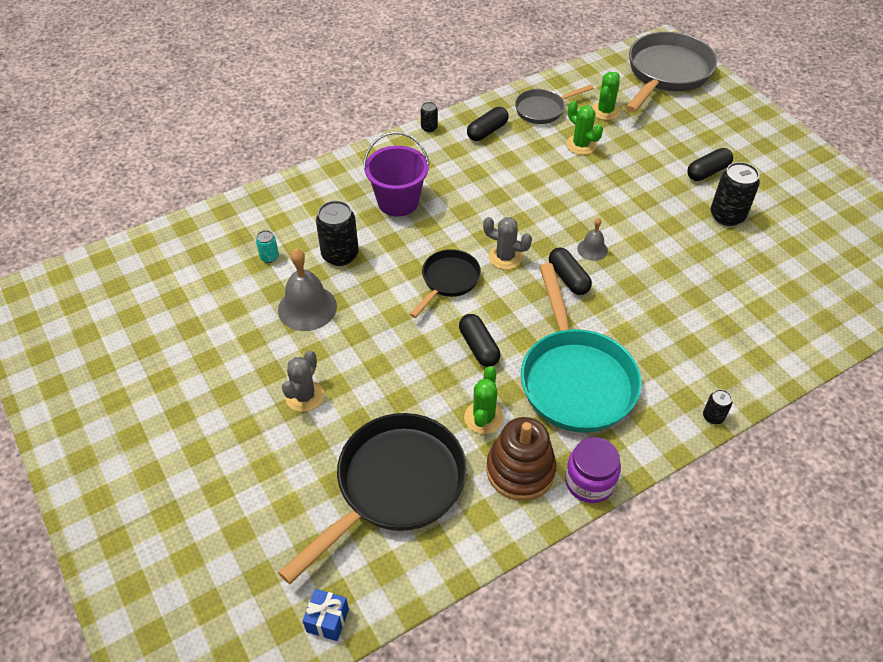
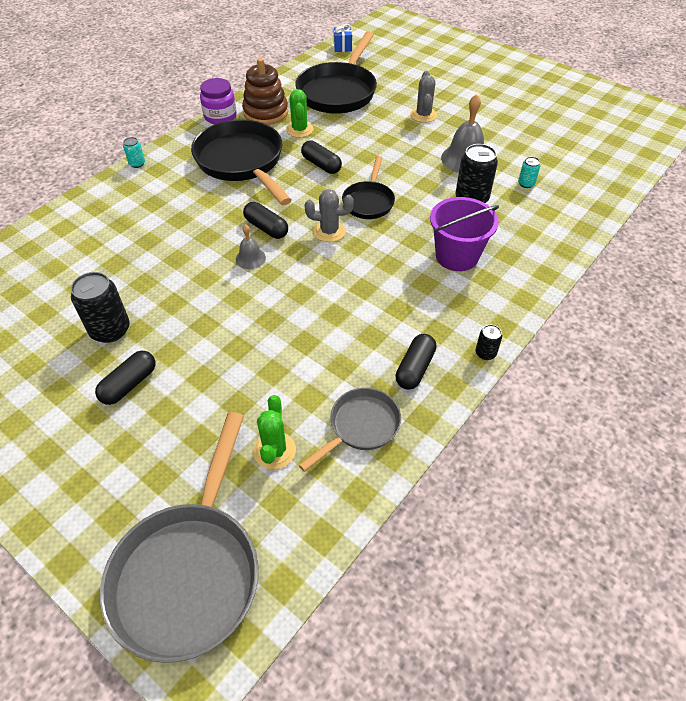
camera: 160 degrees right, 0 degrees up
turquoise pan [521,263,642,433] -> black pan [191,119,292,205]
green cactus [566,101,603,155] -> none
black can [703,389,732,424] -> turquoise can [123,137,145,168]

